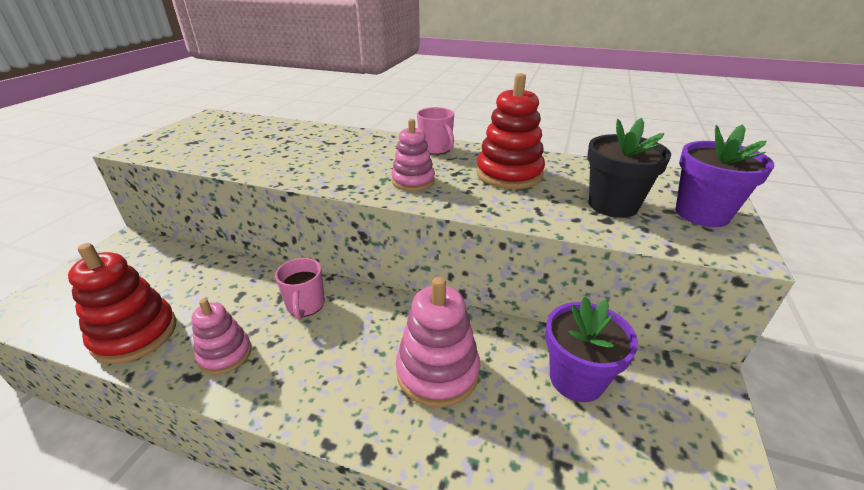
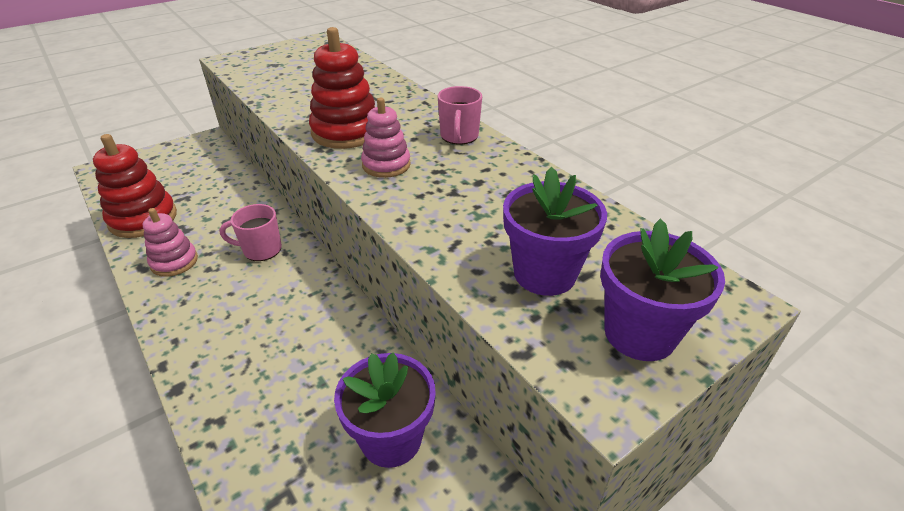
camera: 35 degrees right, 5 degrees up
pink mug [275,258,325,320] -> pink mug turned 60 degrees clockwise [220,204,282,261]
pink stacking toy [396,277,480,408] -> none
red stacking toy [476,73,545,189] -> red stacking toy moved to [309,27,375,149]
black flower pot [587,118,671,218] -> purple flower pot [503,167,607,296]

